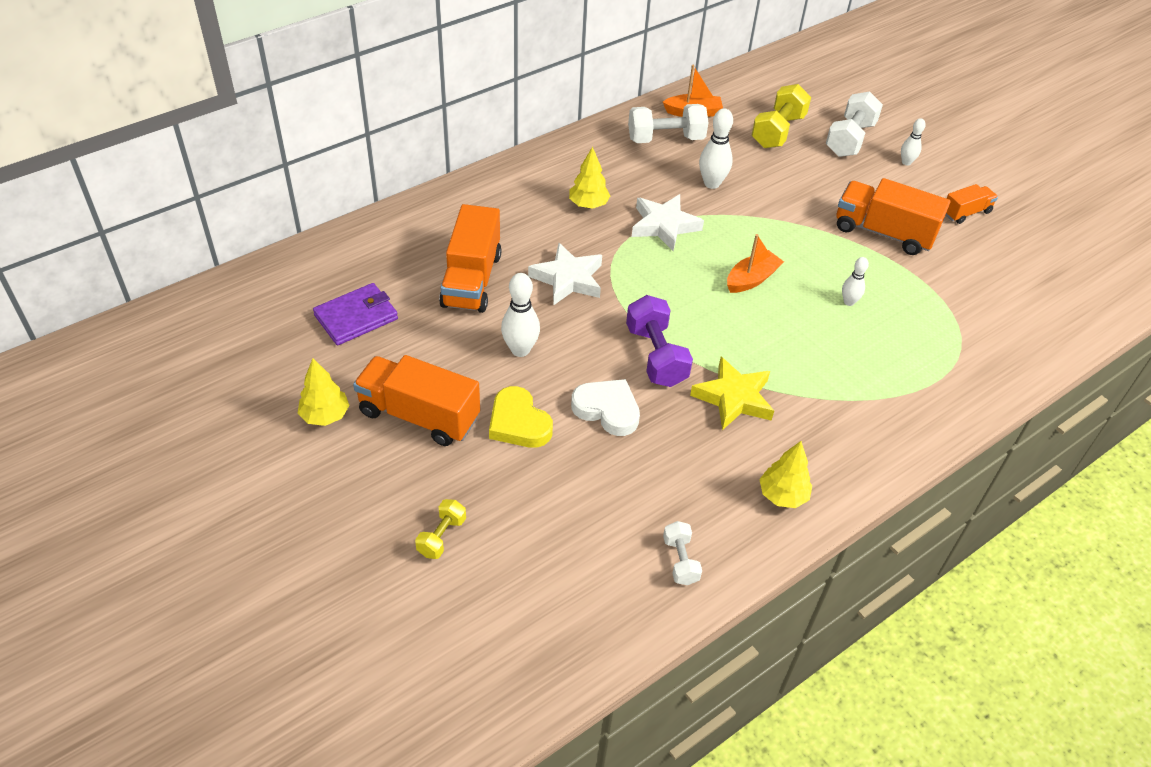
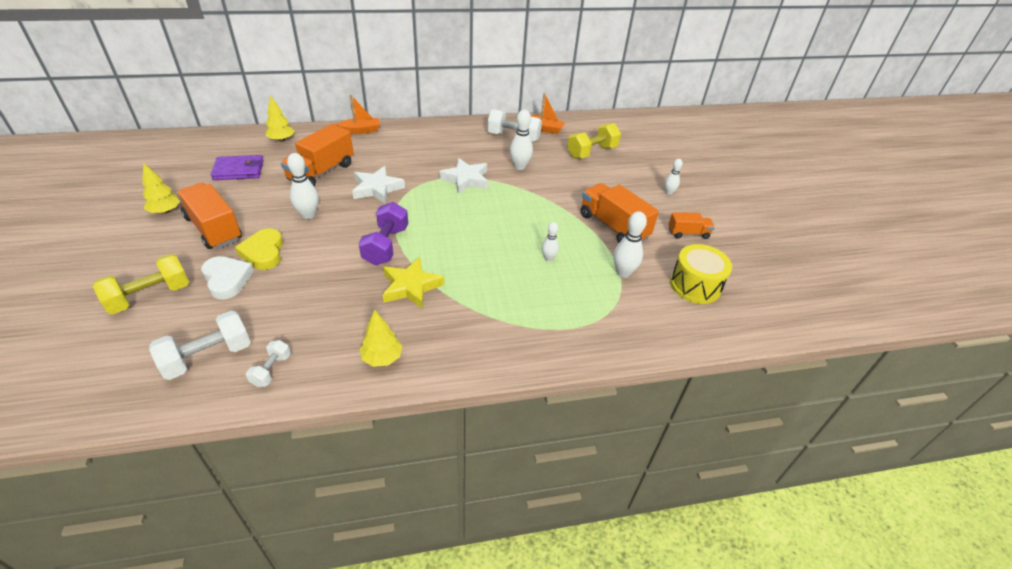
camera: 25 degrees right, 5 degrees down
yellow dumbbell [415,499,466,559] -> yellow dumbbell [93,254,189,314], size x1.80
yellow tree [569,147,610,209] -> yellow tree moved to [265,95,295,142]
white heart [571,379,640,436] -> white heart moved to [201,256,254,299]
orange boat [727,234,784,293] -> orange boat moved to [336,94,380,134]
white dumbbell [826,91,883,157] -> white dumbbell moved to [149,311,251,380]
none -> white bowling pin [614,211,647,278]
none -> yellow drum [670,244,732,304]

